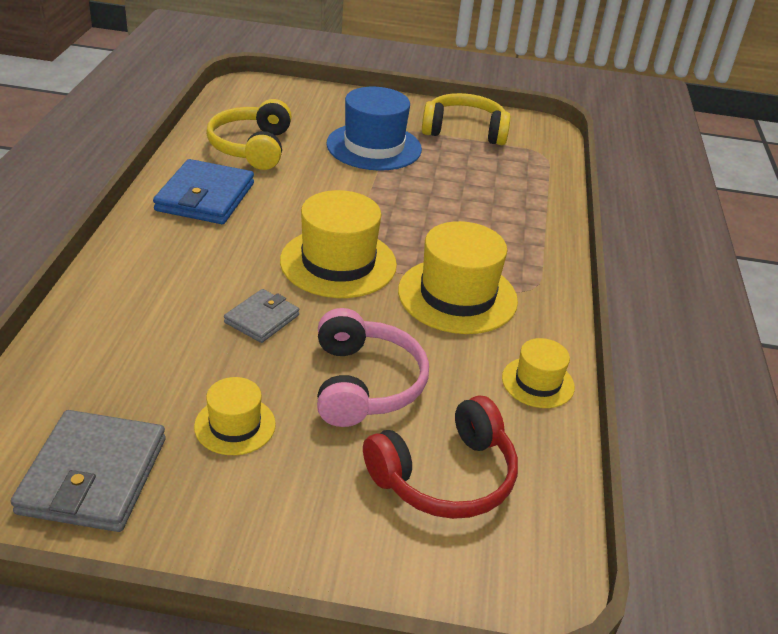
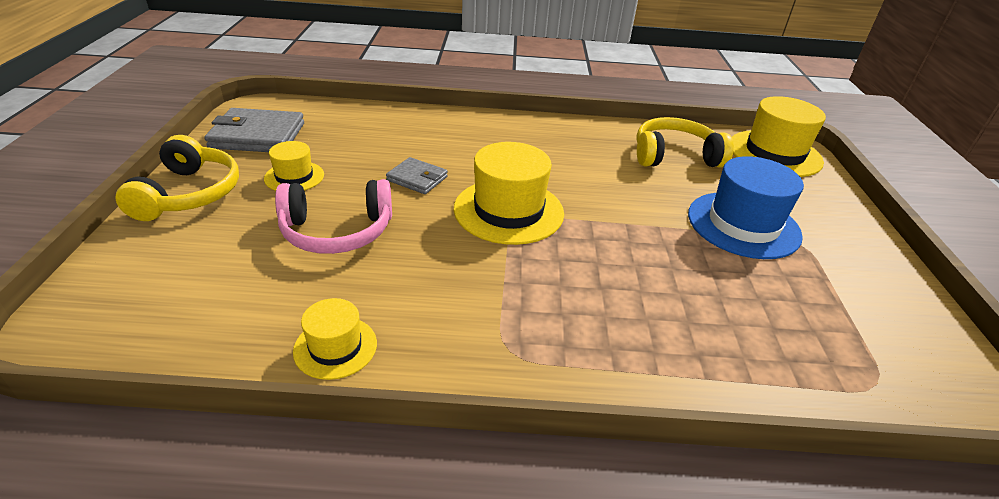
camera: 85 degrees right, 0 degrees up
blue wallet [153,159,254,224] -> none
red headphones [363,395,518,519] -> none
yellow hat [398,221,518,334] -> yellow hat moved to [732,96,826,177]
yellow headphones [422,93,511,145] -> yellow headphones moved to [116,135,239,221]

